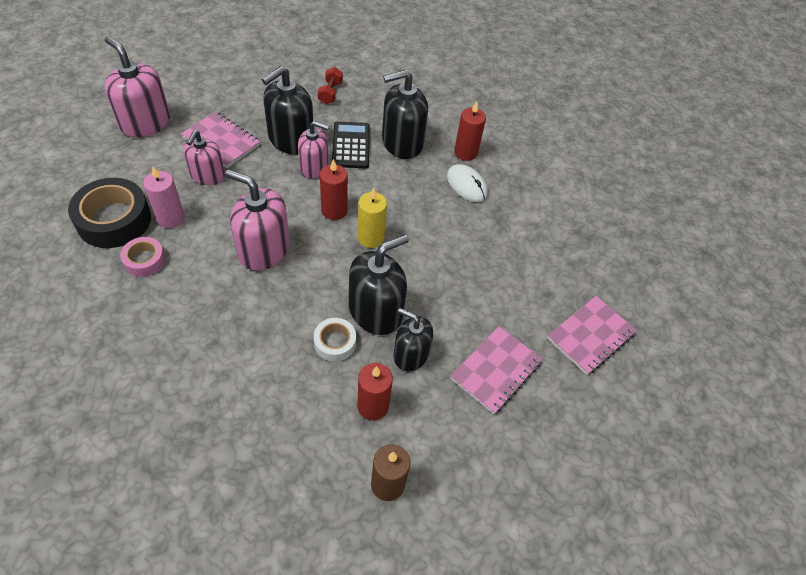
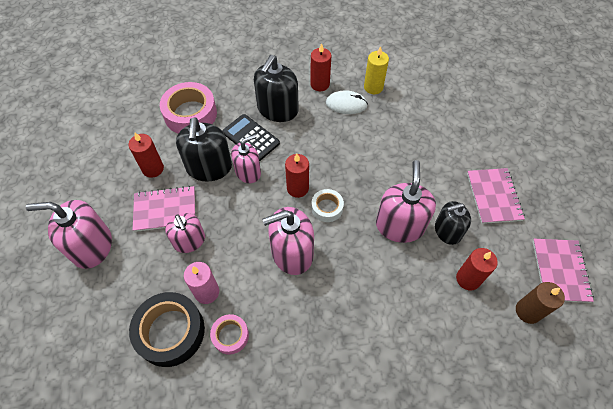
camera: 40 degrees left, 5 degrees up
white tape [314,318,356,362] -> white tape moved to [311,189,344,222]
red dumbbell [318,67,343,104] -> pink tape [160,82,217,134]
black soap dispenser [349,235,409,335] -> pink soap dispenser [376,160,436,243]
yellow candle [358,188,387,248] -> yellow candle moved to [364,46,389,94]
pink notebook [547,296,637,375] -> pink notebook moved to [533,239,594,303]
none -> red candle [128,133,164,178]

